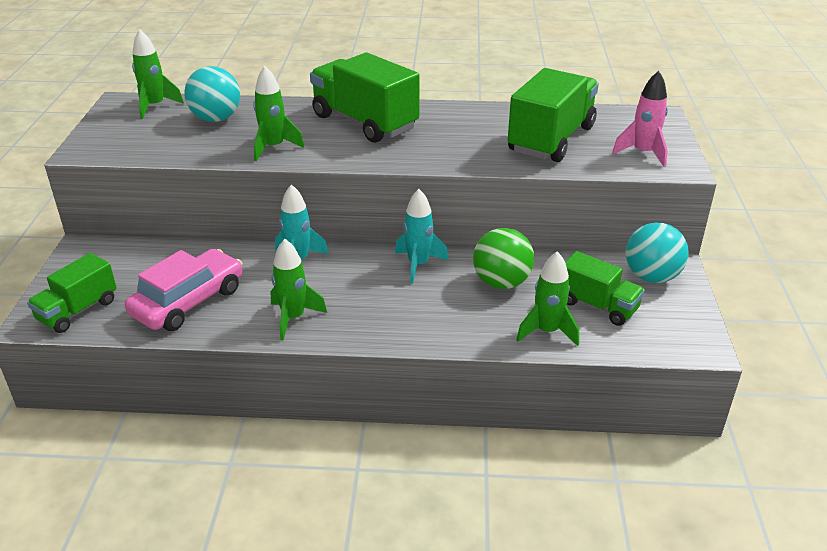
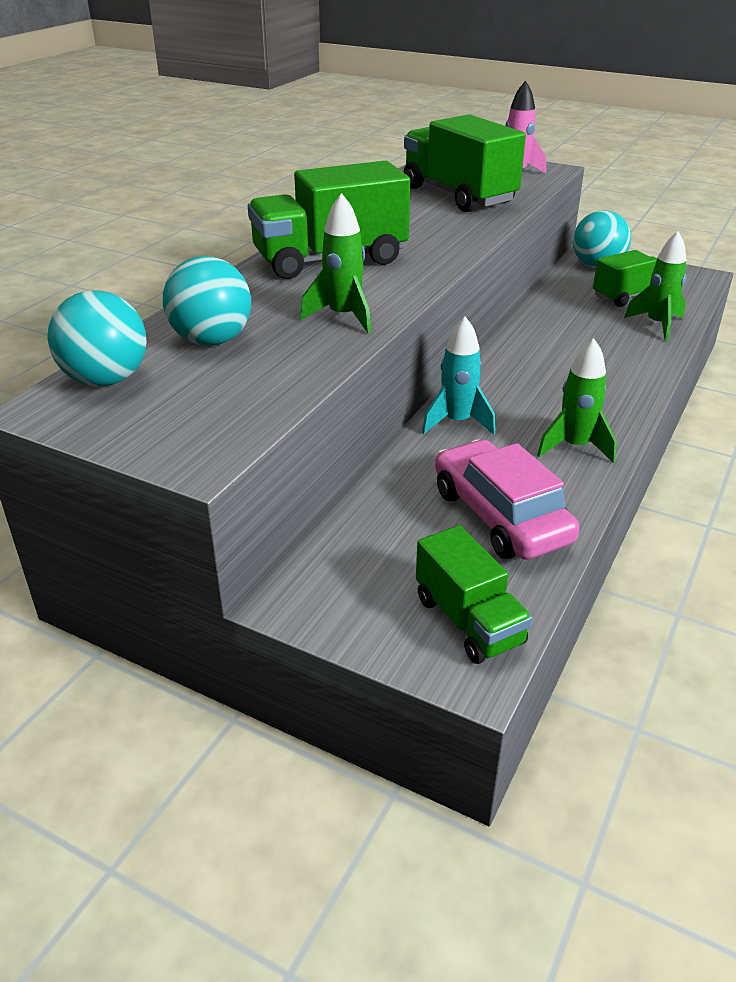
camera: 65 degrees left, 0 degrees up
green rocket [132,29,184,119] -> turquoise ball [47,290,147,386]
turquoise rocket [395,189,449,284] -> none
green ball [473,228,534,289] -> none

